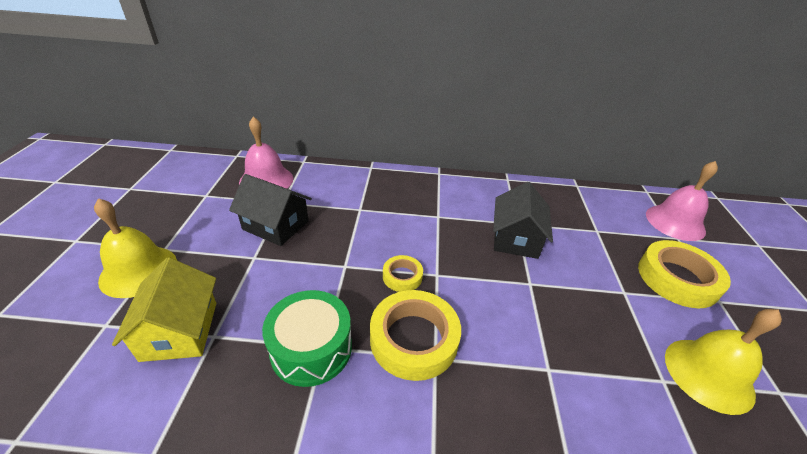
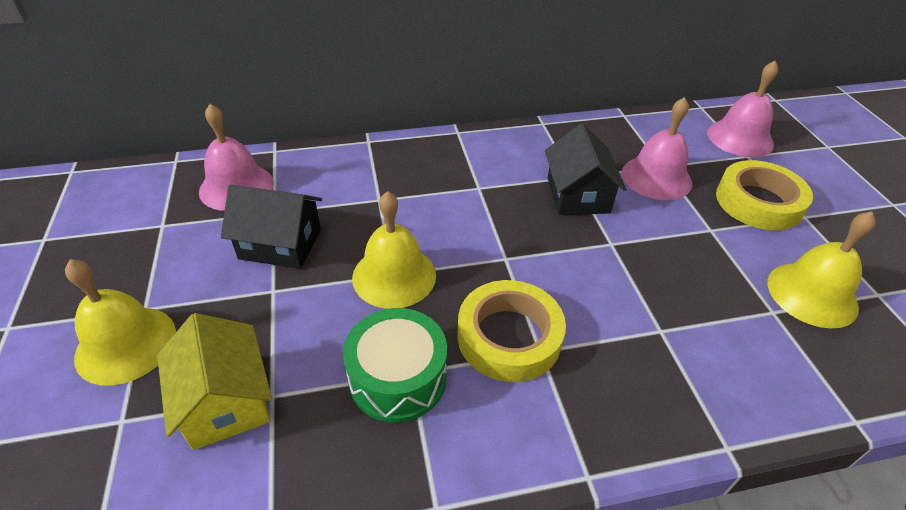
camera: 15 degrees left, 5 degrees up
yellow tape [383,255,423,292] -> none
none -> yellow bell [352,191,436,309]
none -> pink bell [622,97,692,200]

